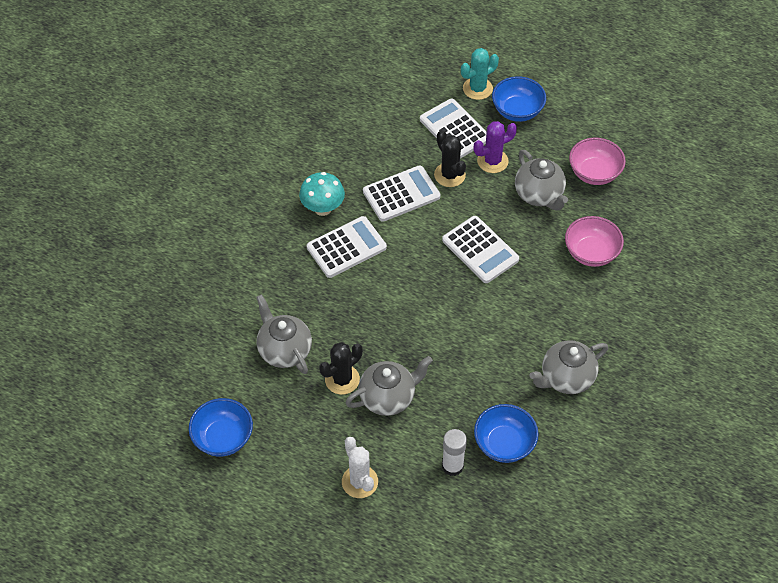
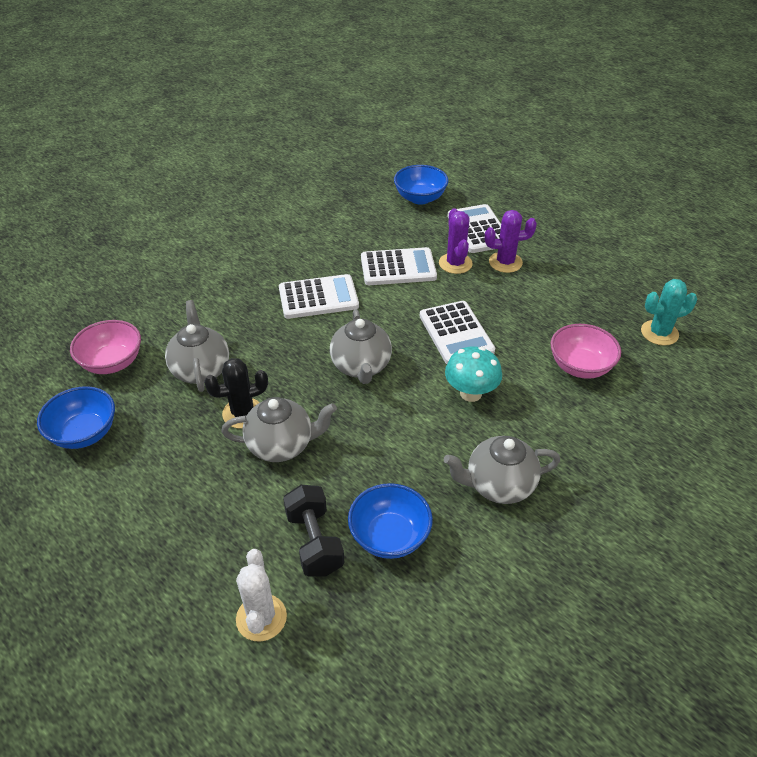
camera: 20 degrees right, 10 degrees down
turquoise mushroom [299,172,345,216] -> turquoise mushroom moved to [445,346,502,402]
white cactus [342,437,378,498] -> white cactus moved to [236,549,287,642]
black cactus [434,130,466,187] -> purple cactus [439,208,473,274]
white glue stick [442,429,467,476] -> black dumbbell [283,485,344,577]
turquoise cactus [461,48,499,100] -> turquoise cactus moved to [641,279,697,346]
blue bowl [492,76,546,122] -> blue bowl moved to [394,165,449,205]
grey teapot [515,150,568,211] -> grey teapot moved to [330,309,392,384]
pink bowl [569,138,626,185] -> pink bowl moved to [70,320,141,374]

